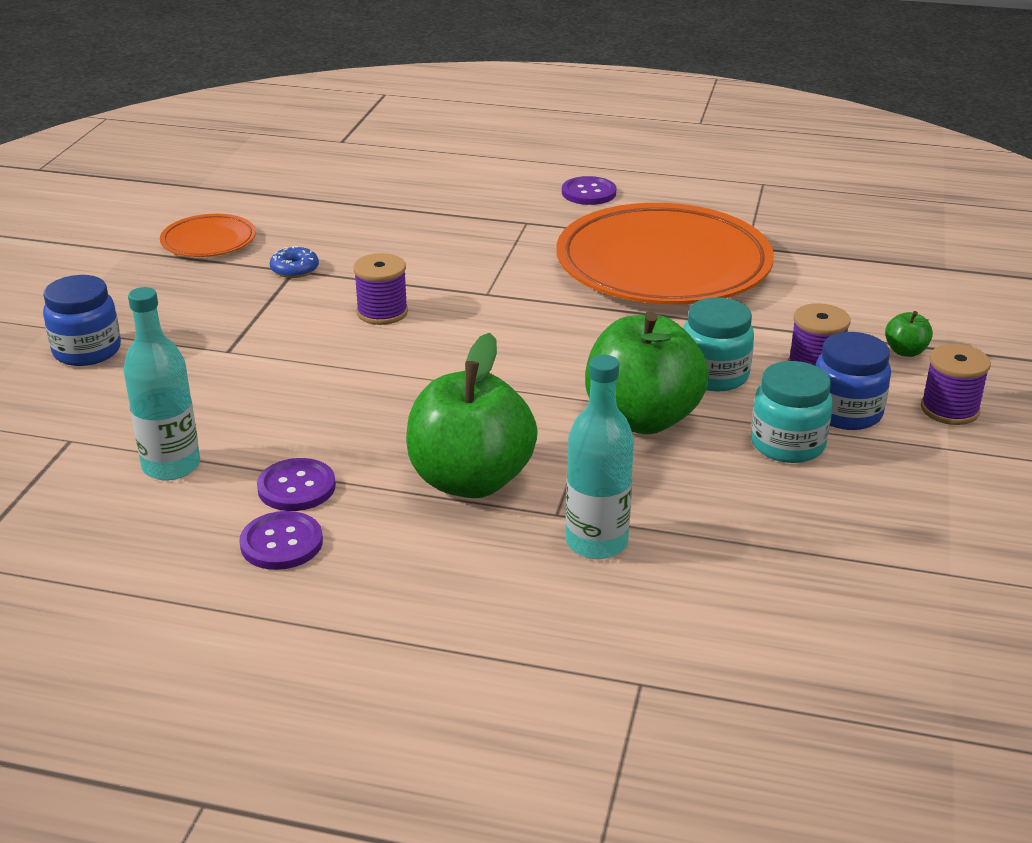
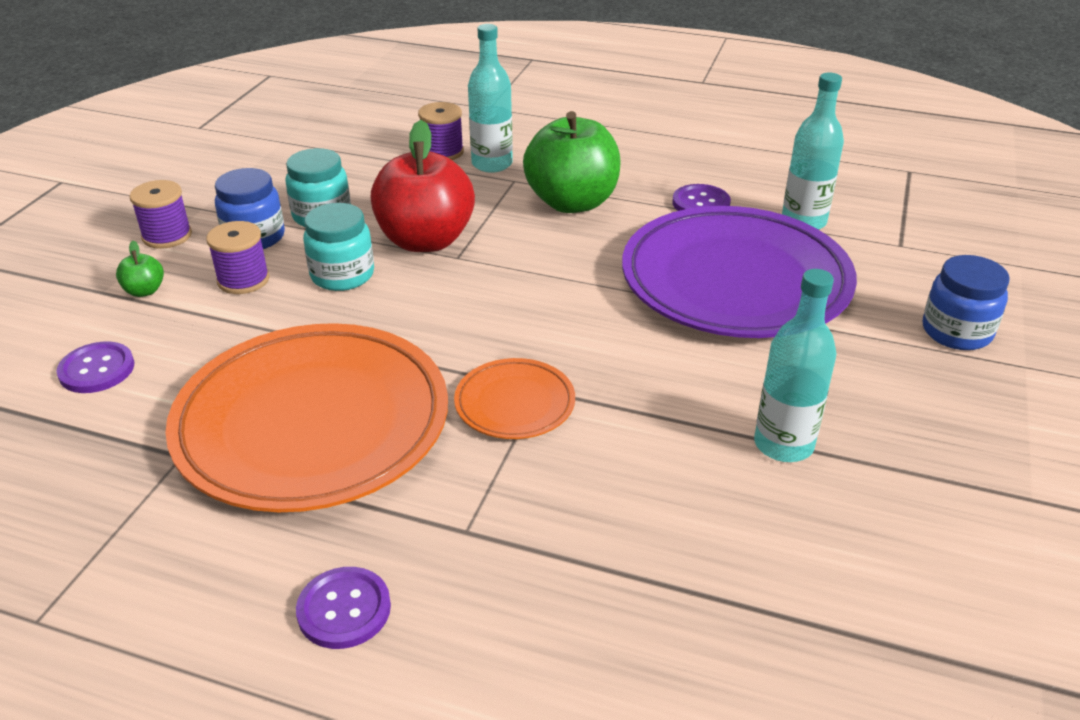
camera: 175 degrees left, 5 degrees up
orange plate [160,214,256,257] -> orange plate moved to [454,358,575,439]
purple button [240,511,323,570] -> purple button moved to [57,341,134,393]
blue donut [270,246,319,278] -> turquoise bottle [754,269,836,462]
purple spool [353,253,408,325] -> purple spool moved to [418,102,464,160]
green apple [585,311,709,434] -> red apple [371,120,475,252]
none -> purple plate [622,206,857,338]

